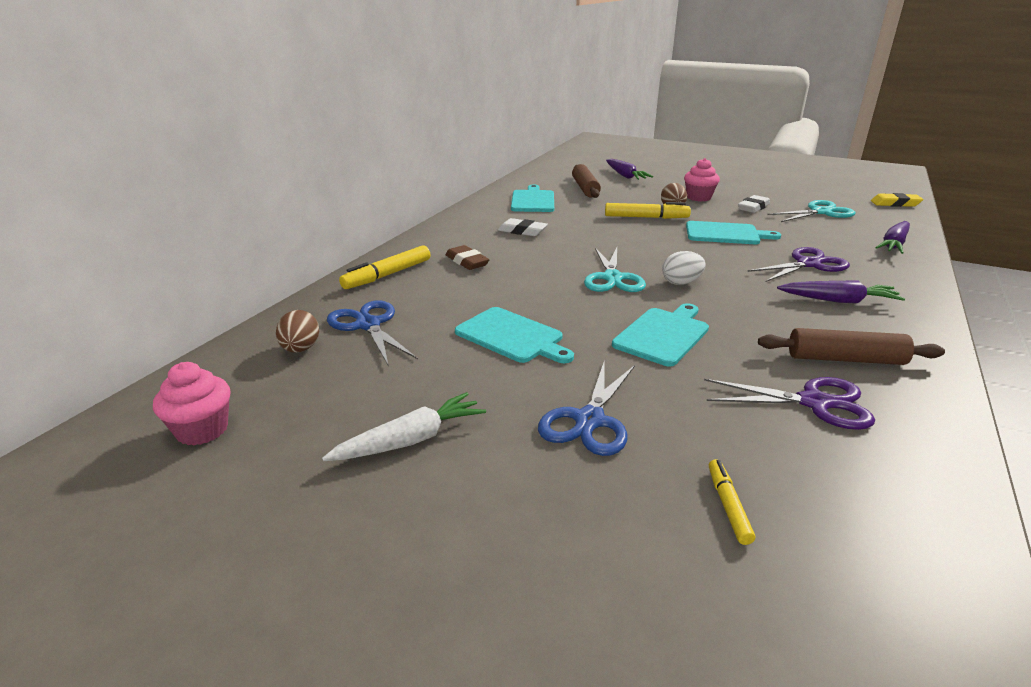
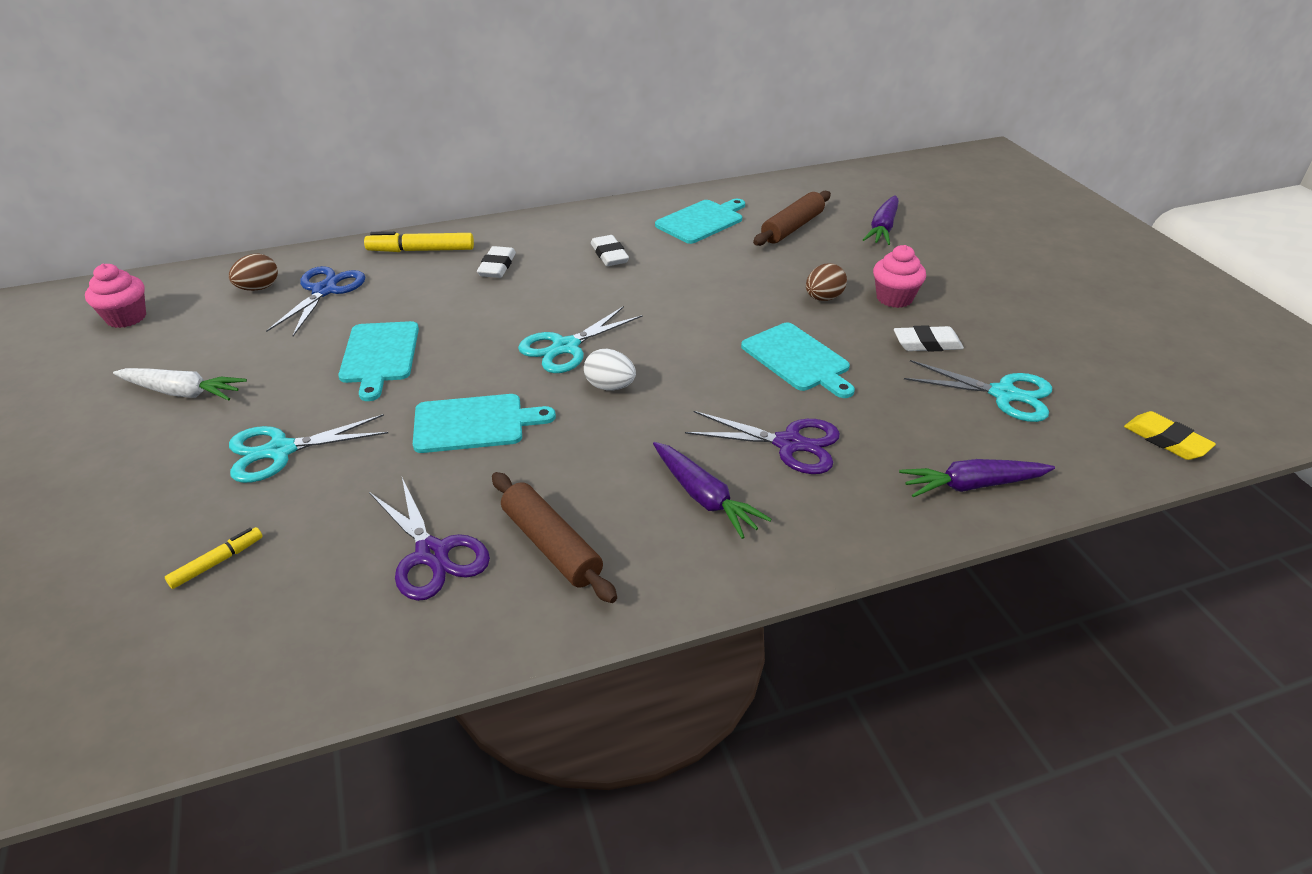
camera: 45 degrees right, 10 degrees up
brown eraser [446,245,490,270] -> white eraser [477,246,516,278]
blue scissors [538,360,635,456] -> turquoise scissors [229,414,388,483]
yellow marker [605,202,691,219] -> none

